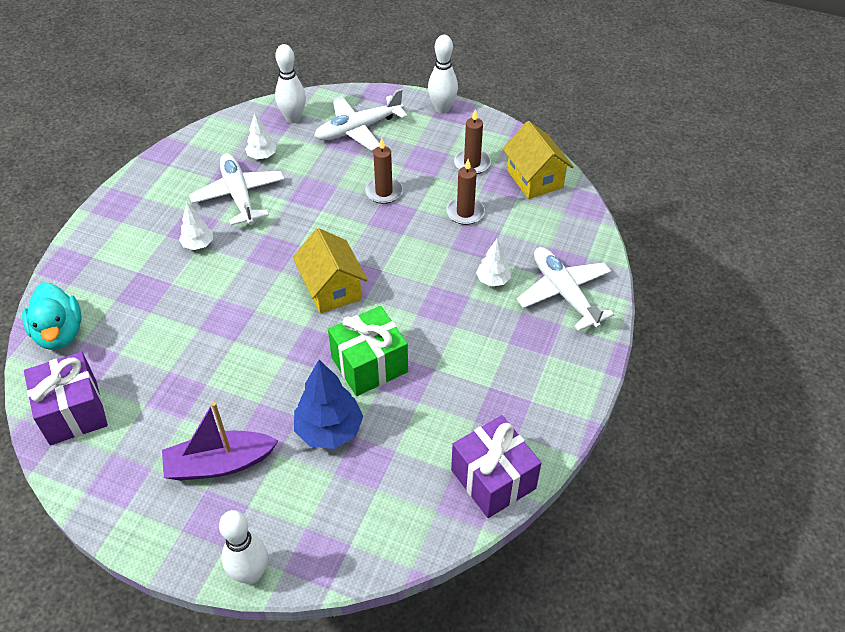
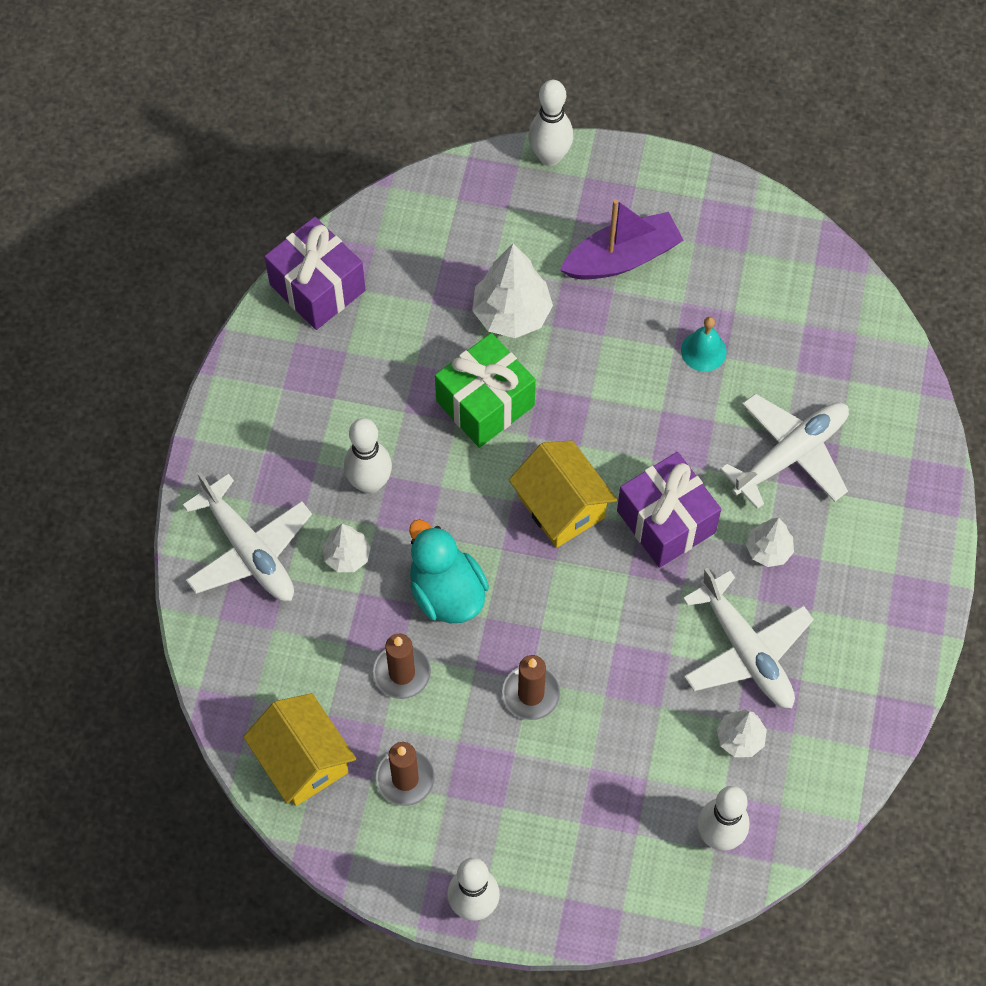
camera: 170 degrees right, 15 degrees up
turquoise duck [22,282,82,350] -> turquoise duck moved to [409,519,489,623]
purple gift [24,352,108,445] -> purple gift moved to [617,452,721,568]
blue tree [294,360,364,449] -> white tree [472,243,553,338]
white plane [314,89,407,151] -> white plane moved to [720,393,849,509]
none -> white bowling pin [344,418,392,494]
none -> turquoise bell [681,317,727,372]

